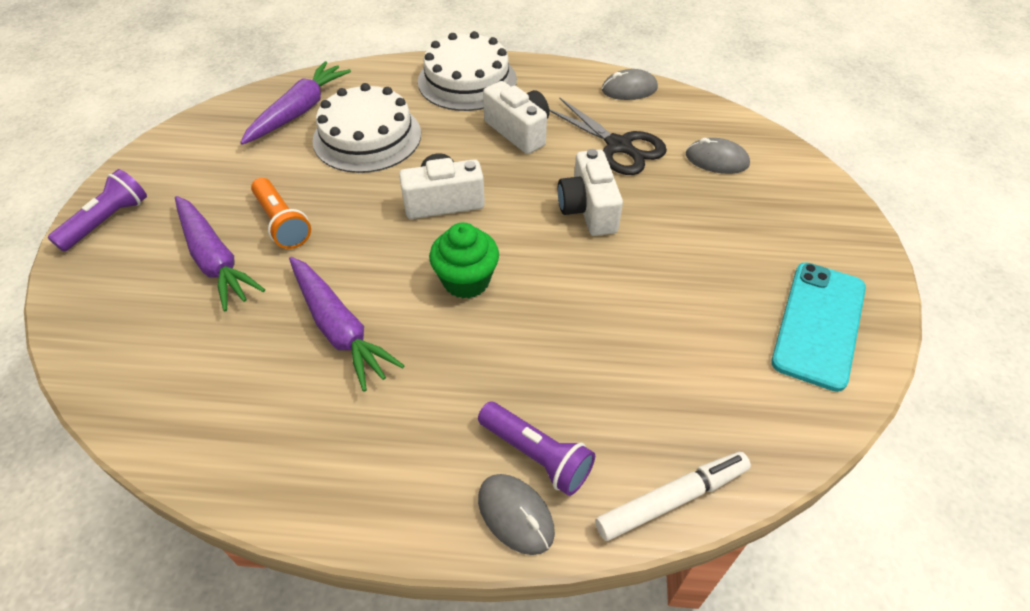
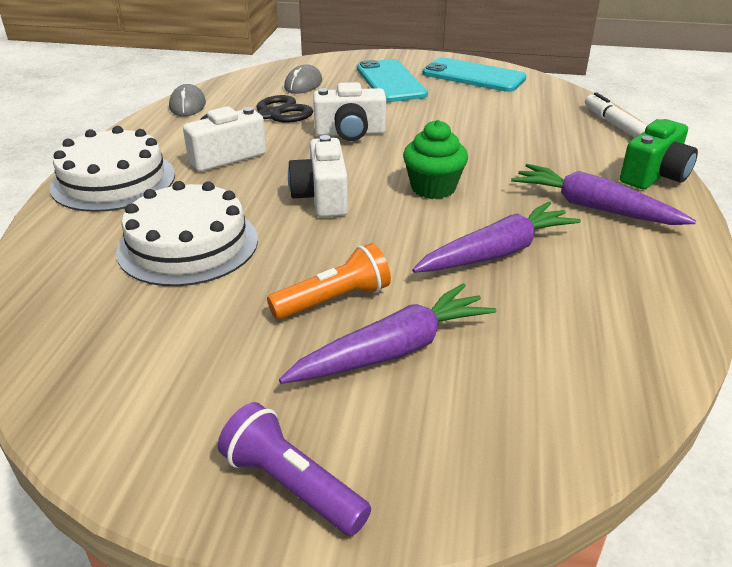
camera: 85 degrees left, 15 degrees down
purple carrot [240,61,351,145] -> purple carrot moved to [511,164,696,225]
purple flashlight [478,402,595,496] -> none
grey mouse [478,474,555,555] -> green camera [620,119,698,189]
none -> turquoise phone [357,59,428,102]

